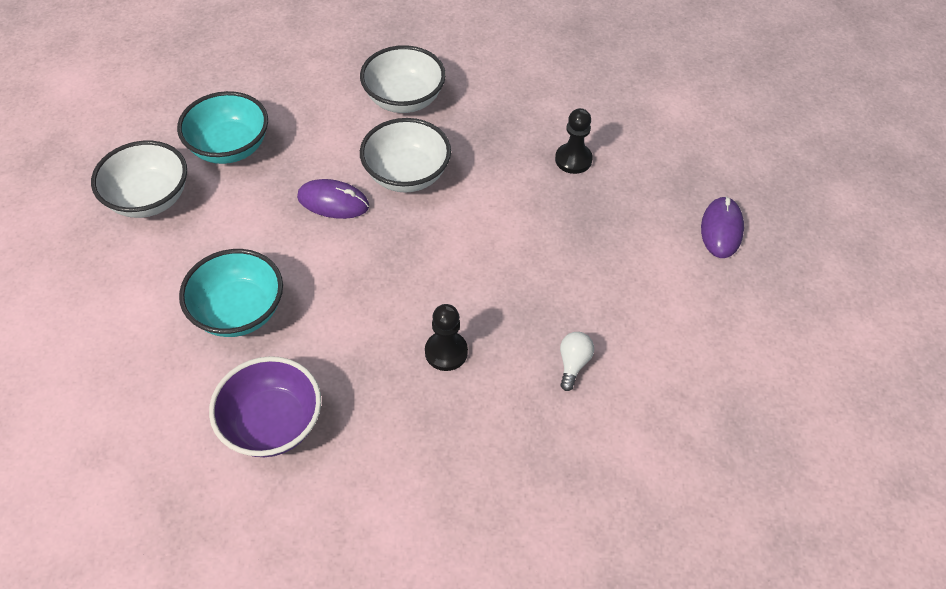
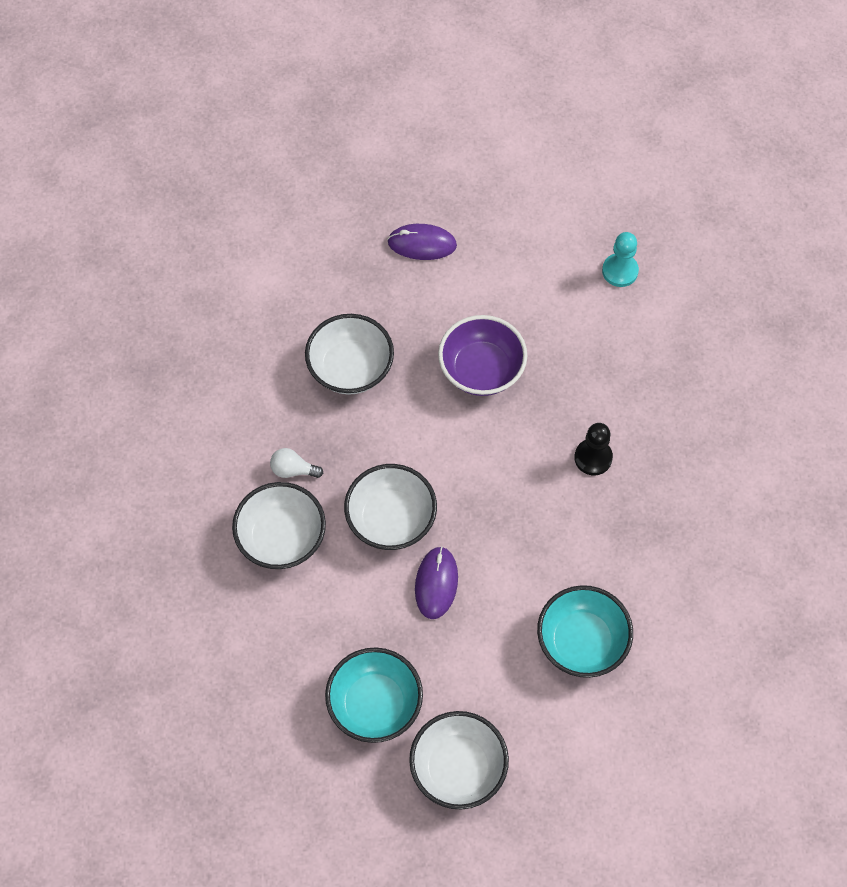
camera: 95 degrees left, 10 degrees up
purple bowl [209,356,321,457] -> purple bowl moved to [438,315,527,396]
black pawn [555,108,593,174] -> white bowl [305,314,394,395]
white light bulb [560,332,594,391] -> white light bulb moved to [270,448,323,478]
none -> turquoise pawn [602,232,639,287]

